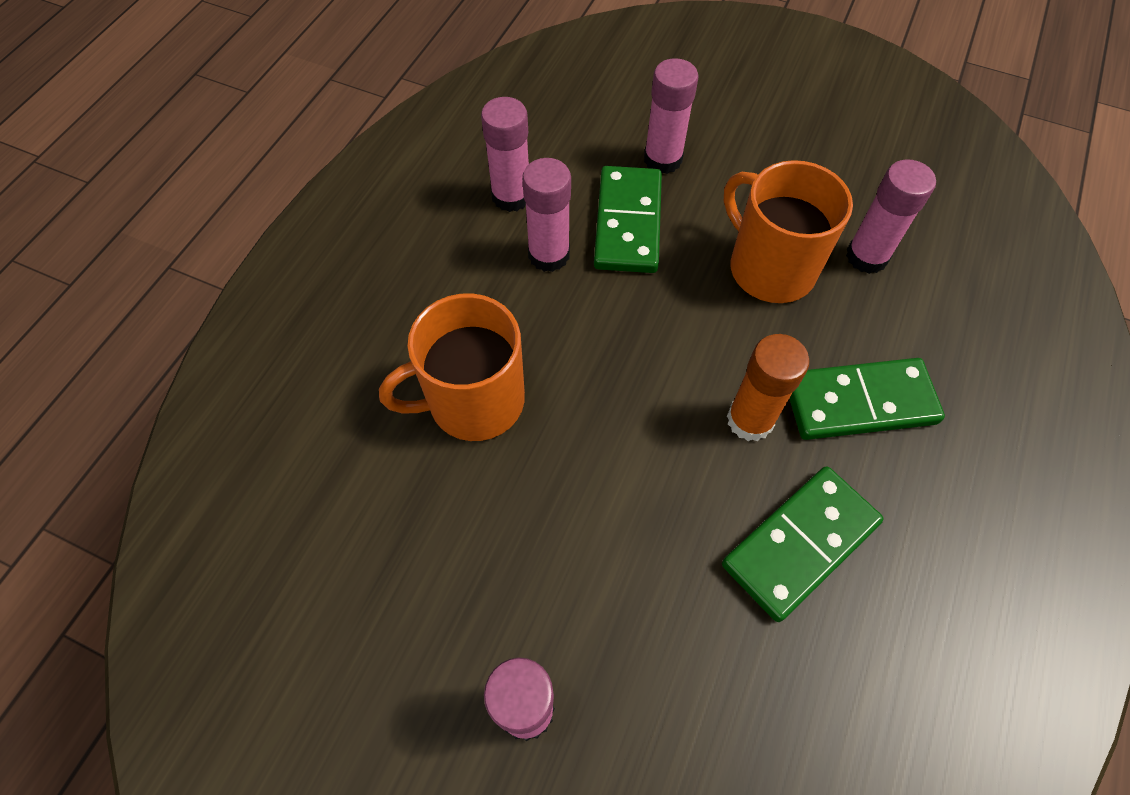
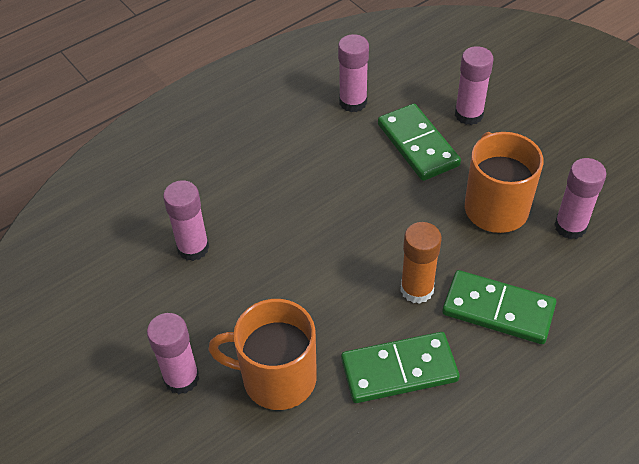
camera: 30 degrees right, 10 degrees down
orange mug [379,293,525,441] -> orange mug moved to [208,299,317,410]
pink glue stick [522,158,571,272] -> pink glue stick moved to [163,180,209,261]
green domino [594,166,662,273] -> green domino turned 60 degrees counterclockwise [378,104,461,181]

